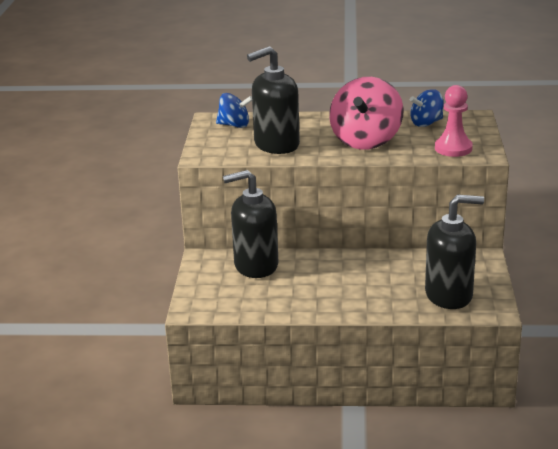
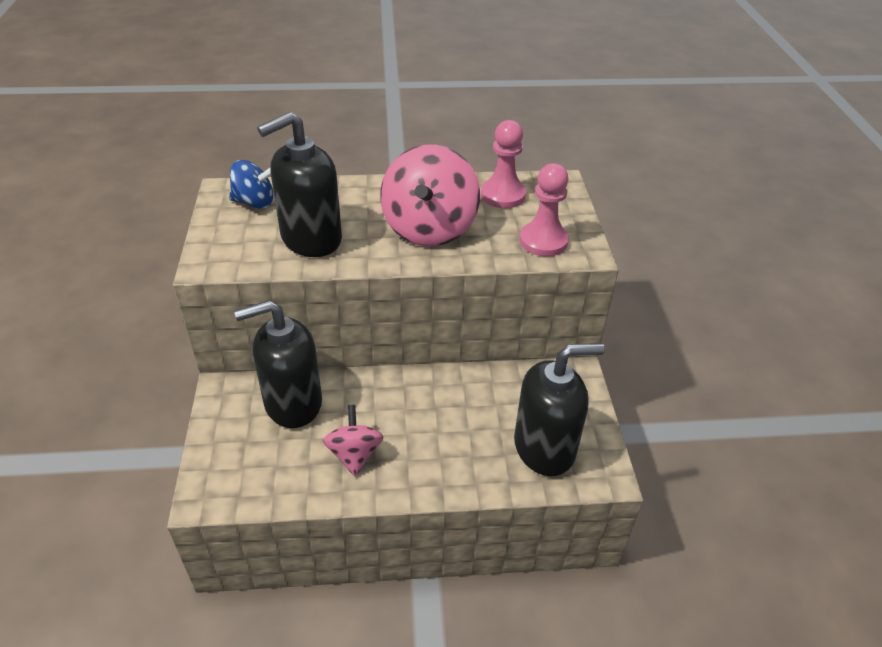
camera: 10 degrees left, 15 degrees up
blue spinning top [410,89,443,127] -> pink pawn [481,120,526,208]
none -> pink spinning top [323,405,383,476]

